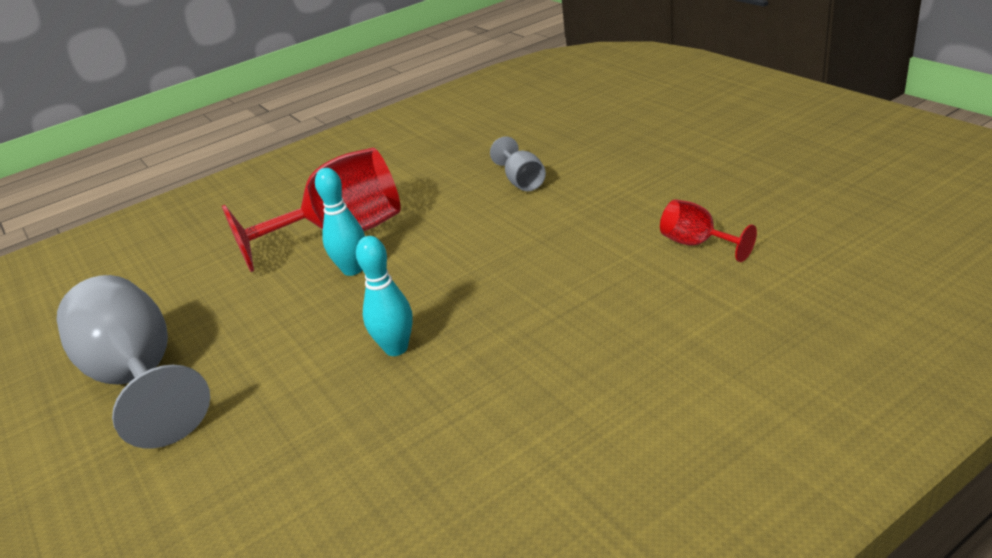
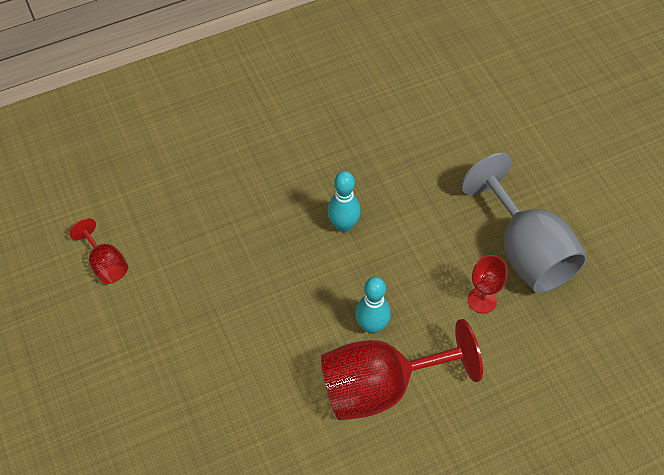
camera: 175 degrees left, 25 degrees up
grey goblet [490,136,546,191] -> none
none -> red goblet [468,255,507,313]

